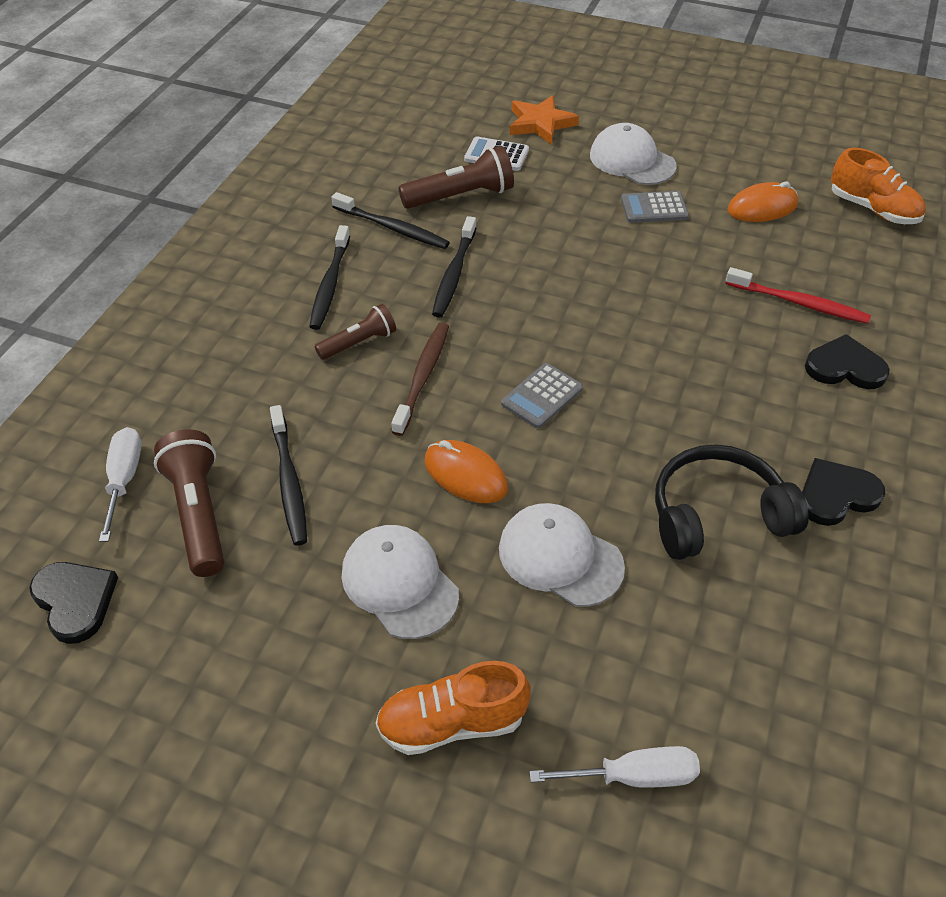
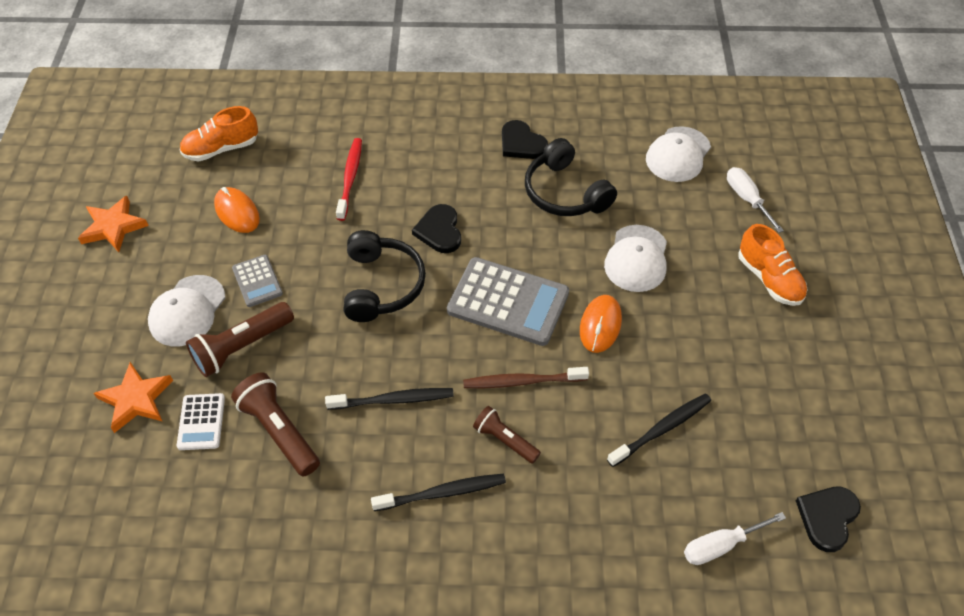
camera: 110 degrees left, 5 degrees up
brown flashlight [154,429,225,577] -> brown flashlight moved to [186,302,294,377]
black toothbrush [332,192,450,249] -> none
white cap [341,525,459,639] -> white cap moved to [646,126,711,182]
grey calculator [501,363,583,428] -> grey calculator [447,257,569,346], size x1.93
black heart [805,334,890,389] -> black heart moved to [412,204,461,253]
orange shoe [831,148,926,224] -> orange shoe turned 135 degrees counterclockwise [180,106,258,161]
none -> orange star [78,196,149,252]
none -> black headphones [344,230,426,322]

